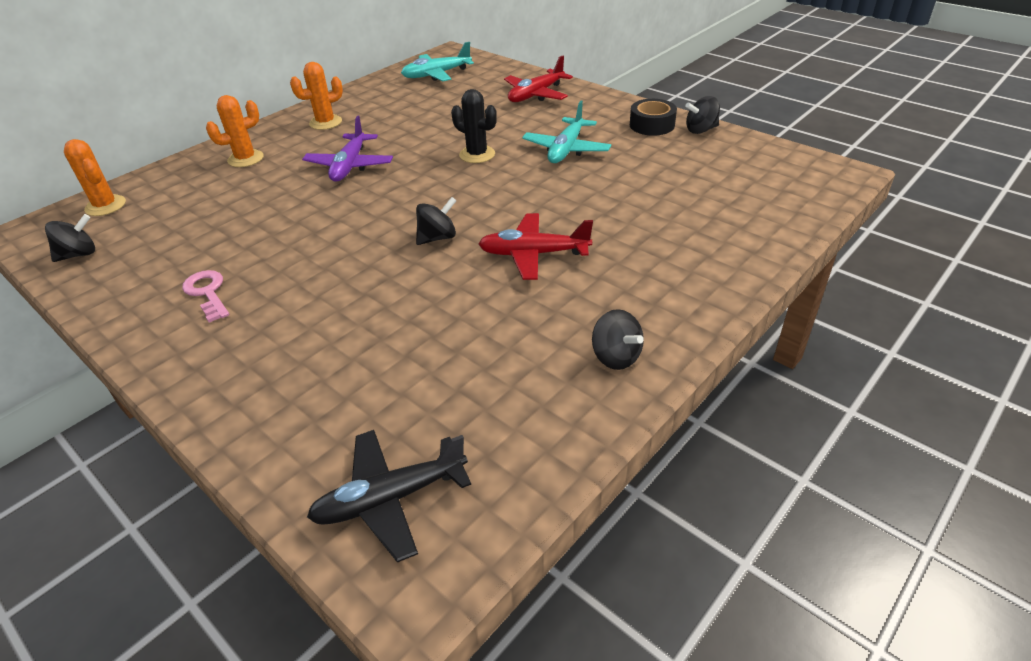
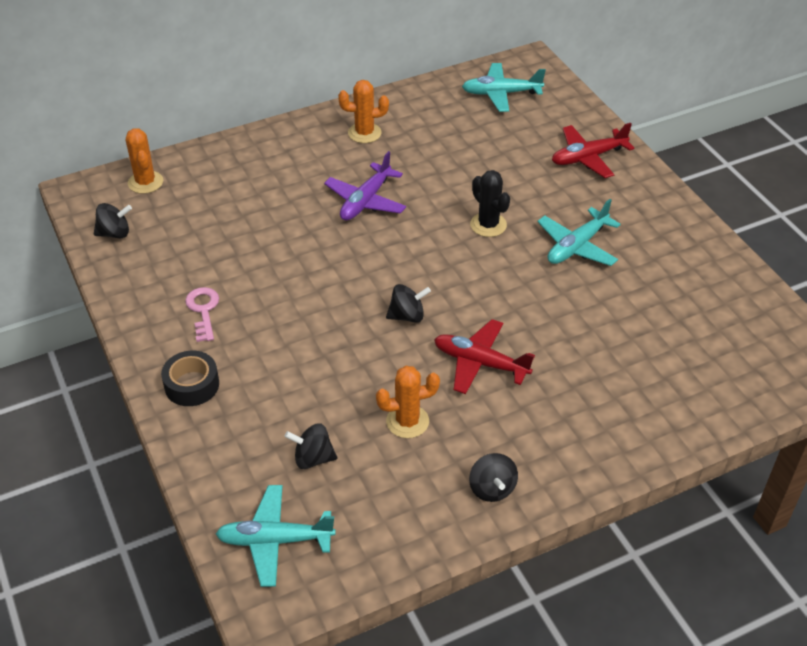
camera: 20 degrees right, 5 degrees up
orange cactus [206,95,264,167] -> orange cactus moved to [376,366,440,438]
black plane [307,430,471,563] -> turquoise plane [216,485,336,587]
black tape [630,99,677,136] -> black tape moved to [161,351,219,406]
black spinning top [685,96,720,134] -> black spinning top moved to [285,423,337,469]

